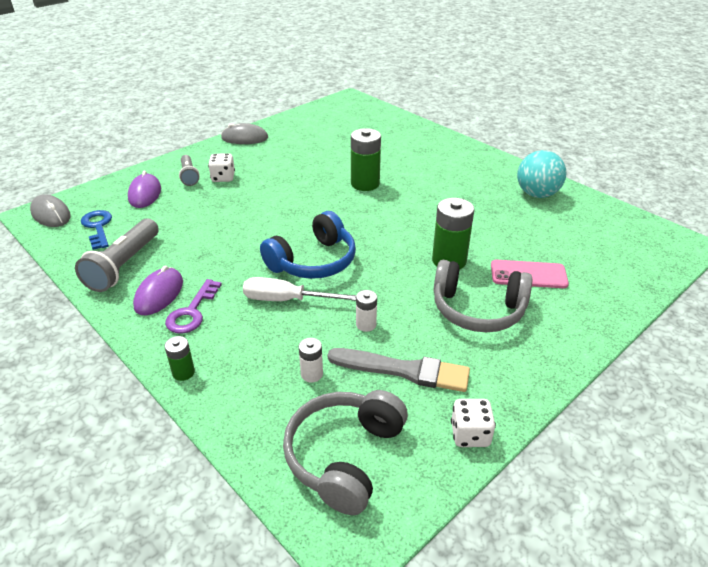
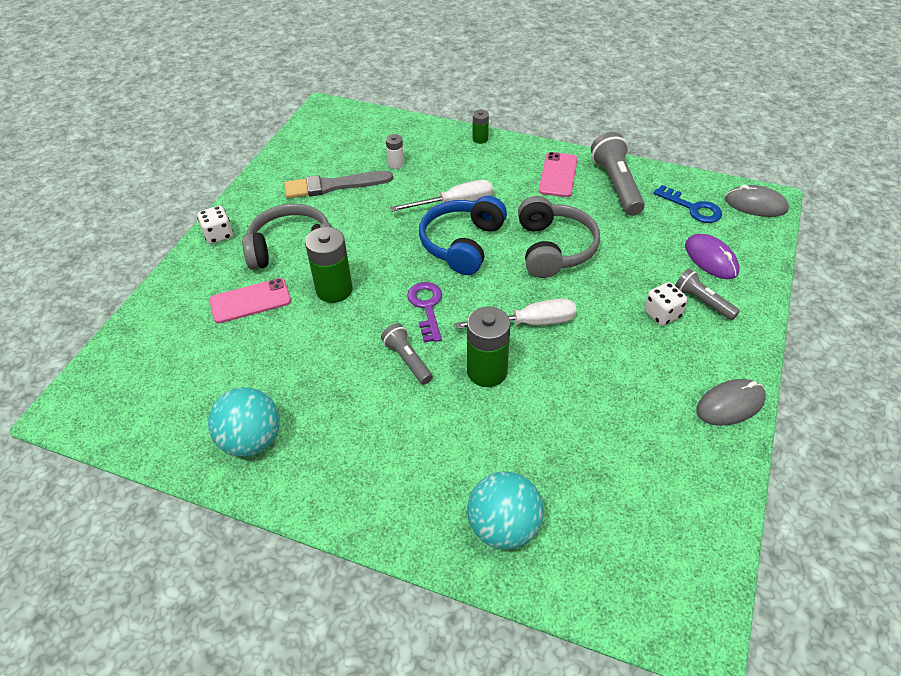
camera: 155 degrees right, 10 degrees up
purple mouse [133,266,183,315] -> pink phone [539,152,578,197]
purple key [165,279,222,334] -> purple key moved to [407,282,442,343]
grey headphones [283,390,408,515] -> grey headphones moved to [518,196,600,278]
white battery [356,290,377,332] -> none
white dice [451,399,496,447] -> white dice moved to [197,206,233,244]
none -> grey flashlight [381,323,433,384]
none -> white screwdriver [454,298,577,329]
none -> turquoise ball [467,471,544,550]

